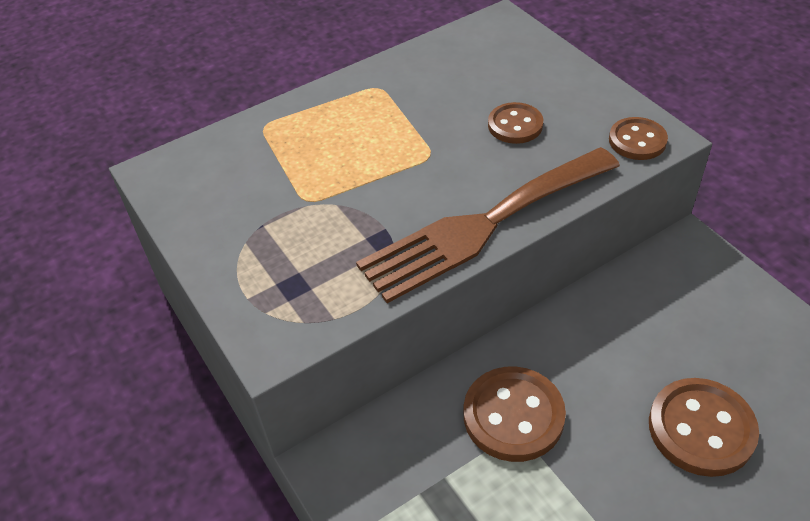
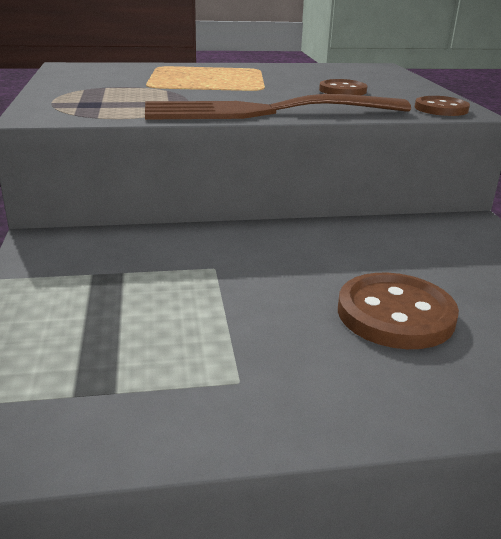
camera: 20 degrees right, 20 degrees down
brown button [464,366,566,462] -> none

